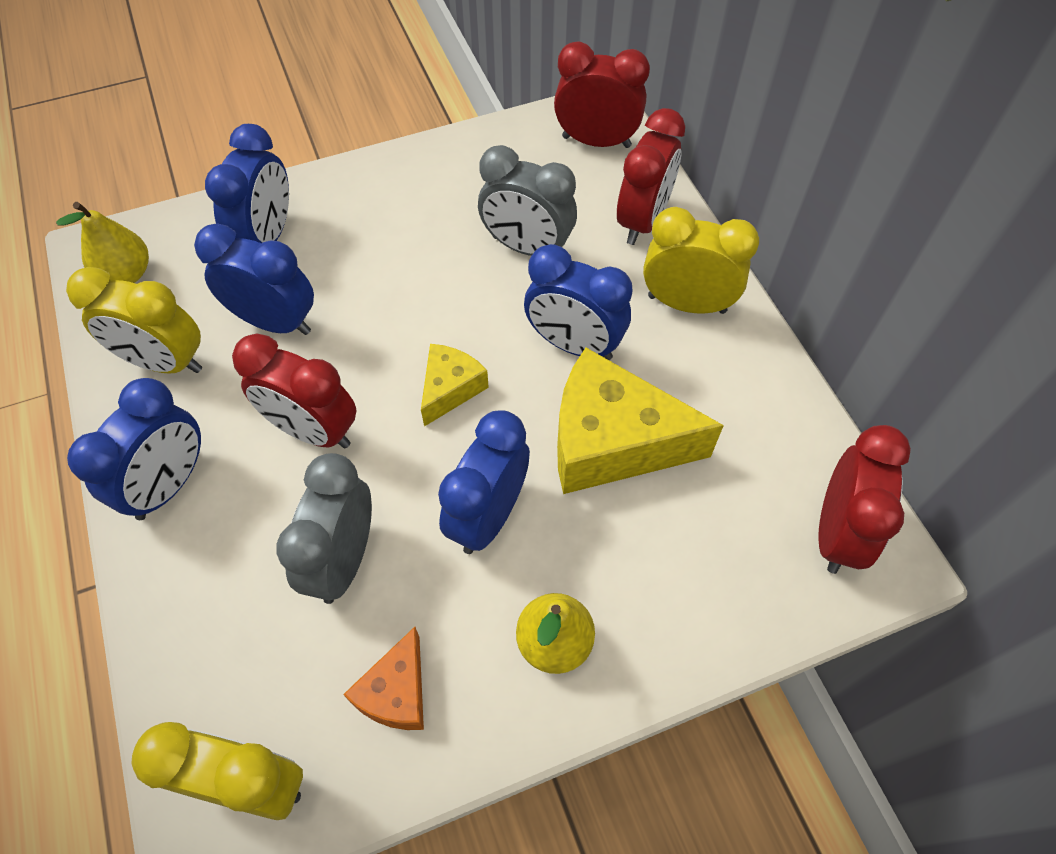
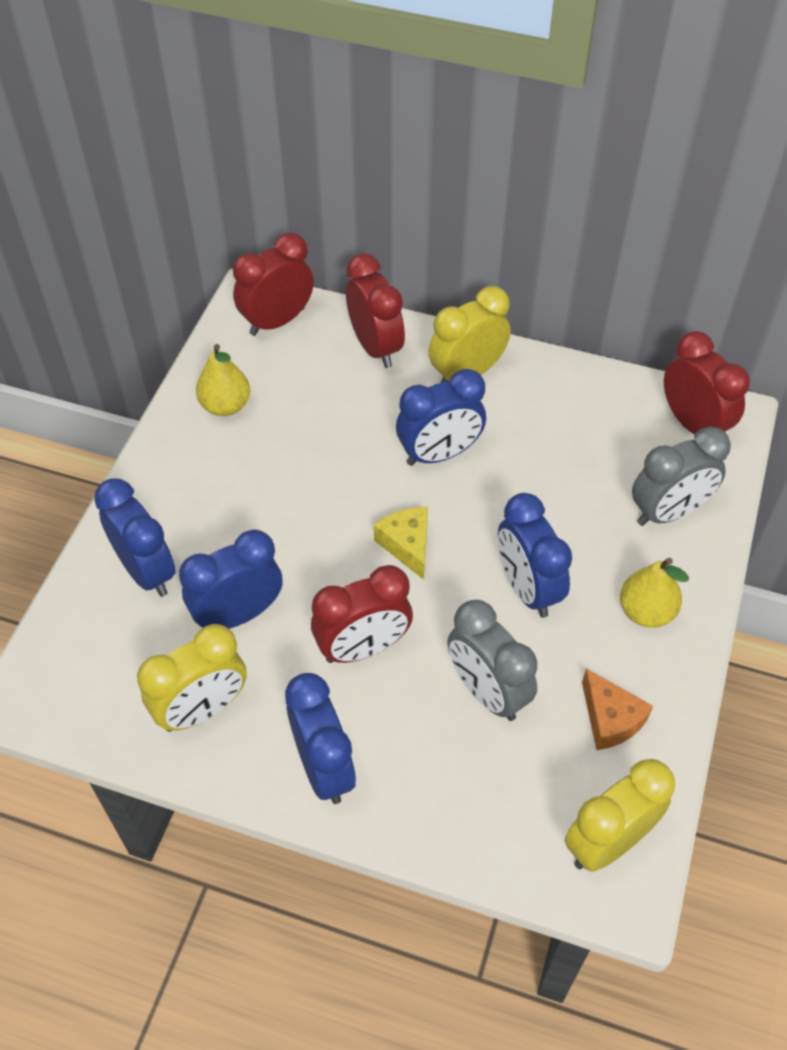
camera: 50 degrees left, 5 degrees down
yellow pear [56,202,149,283] -> yellow pear moved to [196,344,250,416]
grey clock [478,145,577,256] -> grey clock moved to [632,427,731,526]
yellow cheese [557,348,724,494] -> none

